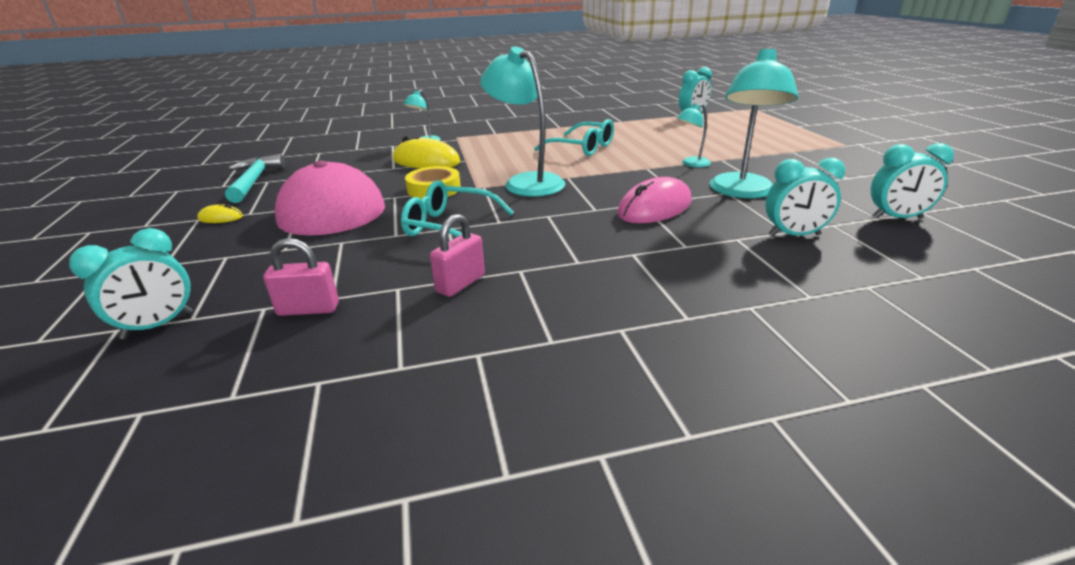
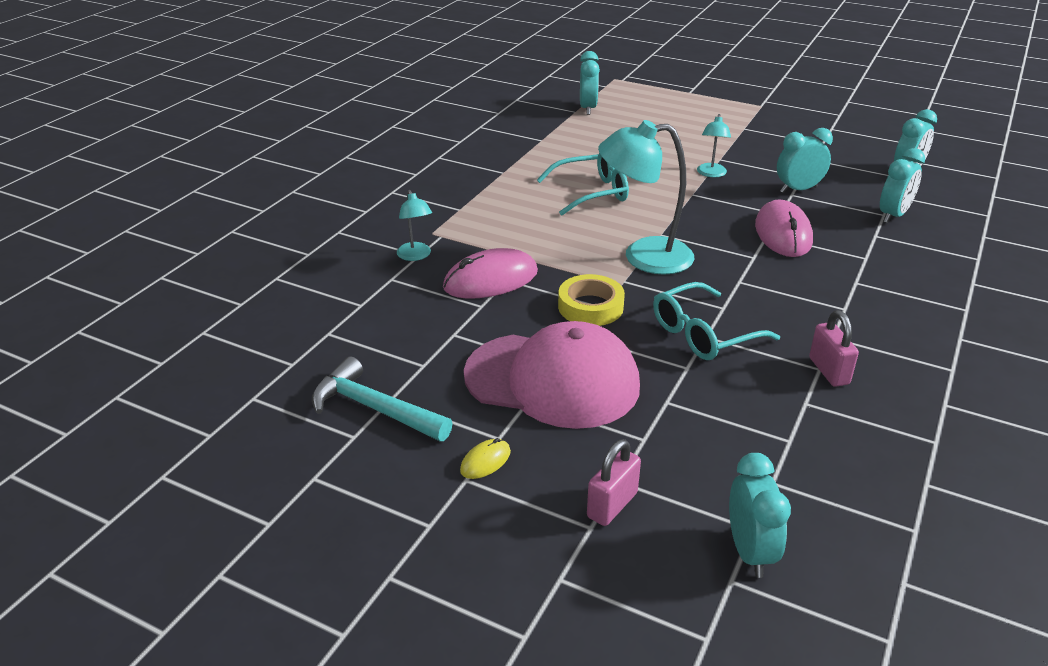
camera: 50 degrees left, 5 degrees up
pink padlock [263,238,339,316] -> pink padlock moved to [587,439,641,526]
yellow mouse [393,136,460,168] -> pink mouse [443,248,538,299]
turquoise lamp [709,48,798,198] -> turquoise clock [777,128,833,193]

